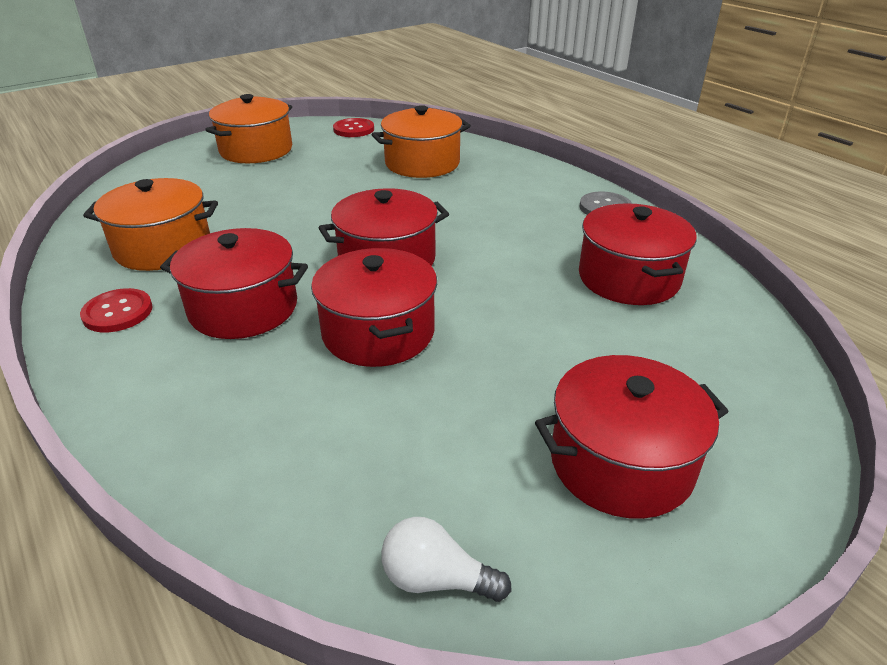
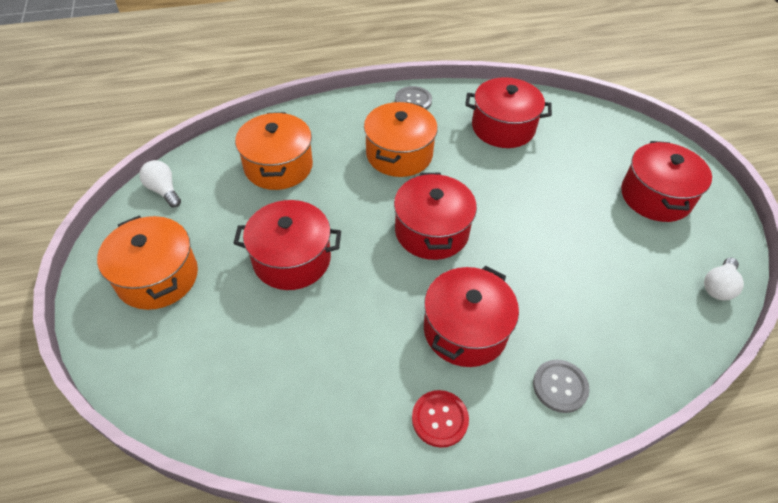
camera: 70 degrees left, 15 degrees up
orange pot [83,178,218,271] -> orange pot moved to [364,102,438,177]
red pot [311,248,437,367] -> red pot moved to [233,200,341,290]
red button [333,118,374,137] -> white light bulb [139,160,181,208]
none -> grey button [533,360,590,413]

